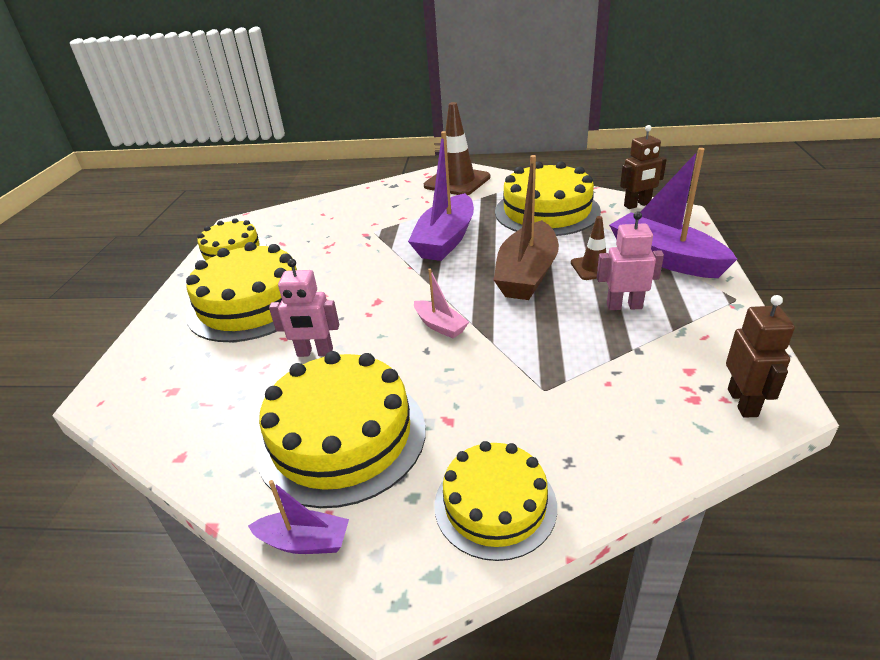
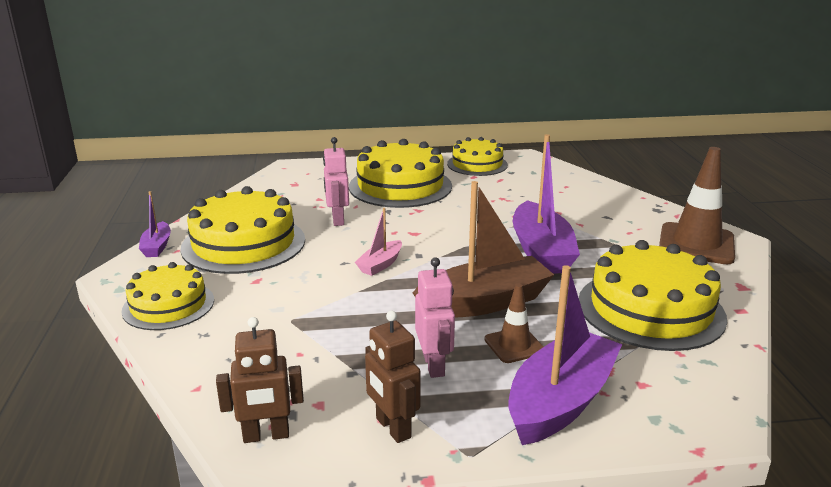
camera: 75 degrees right, 10 degrees down
purple boat [408,131,474,261] -> purple boat turned 105 degrees counterclockwise [512,134,580,274]
brown boat [494,155,559,300] -> brown boat turned 150 degrees clockwise [413,181,554,318]
brown robot [620,125,667,209] -> brown robot moved to [365,311,421,443]

